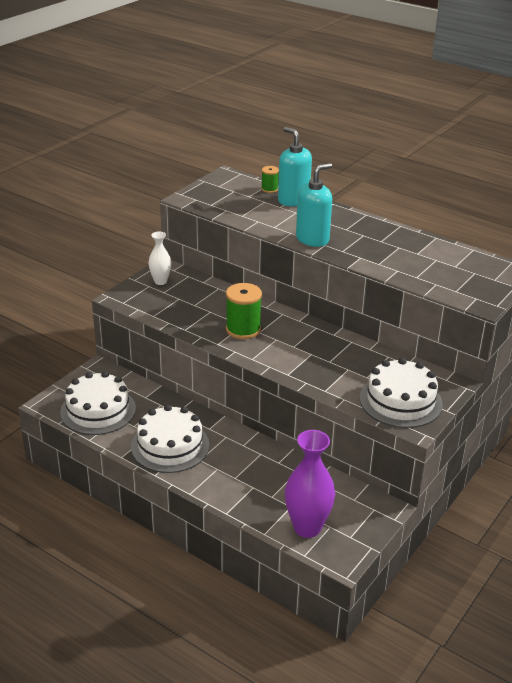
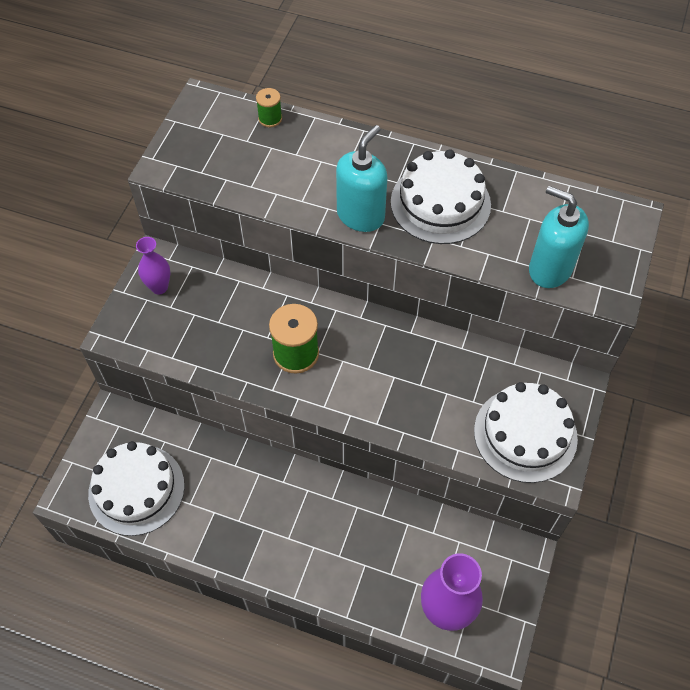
camera: 15 degrees left, 25 degrees up
white cake [131,405,210,473] -> white cake moved to [391,149,491,244]
white vase [148,231,171,285] -> purple vase [136,237,170,294]
turquoise soap dispenser [278,127,312,206] -> turquoise soap dispenser moved to [529,186,589,288]

